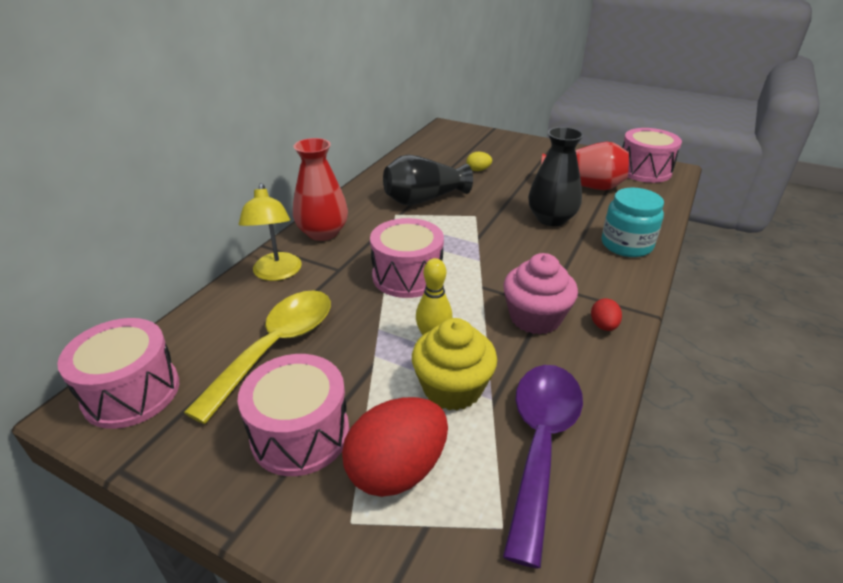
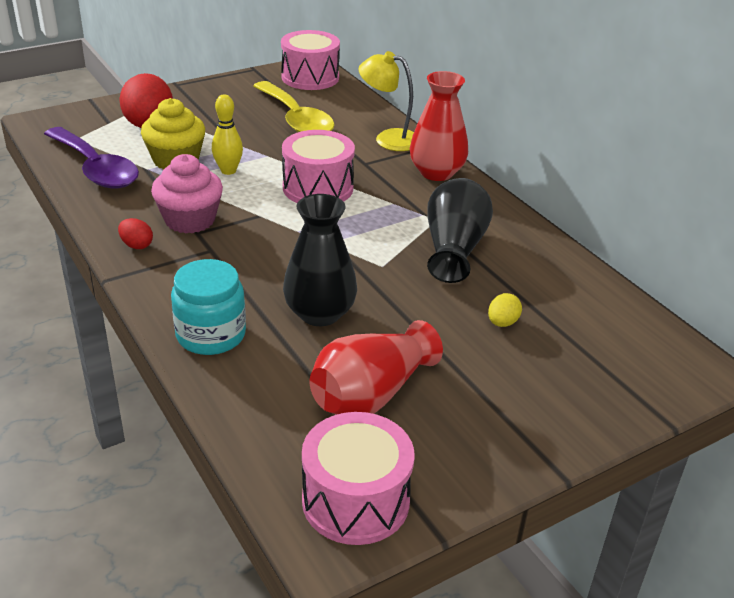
camera: 120 degrees right, 0 degrees up
pink drum [238,354,349,476] -> none

